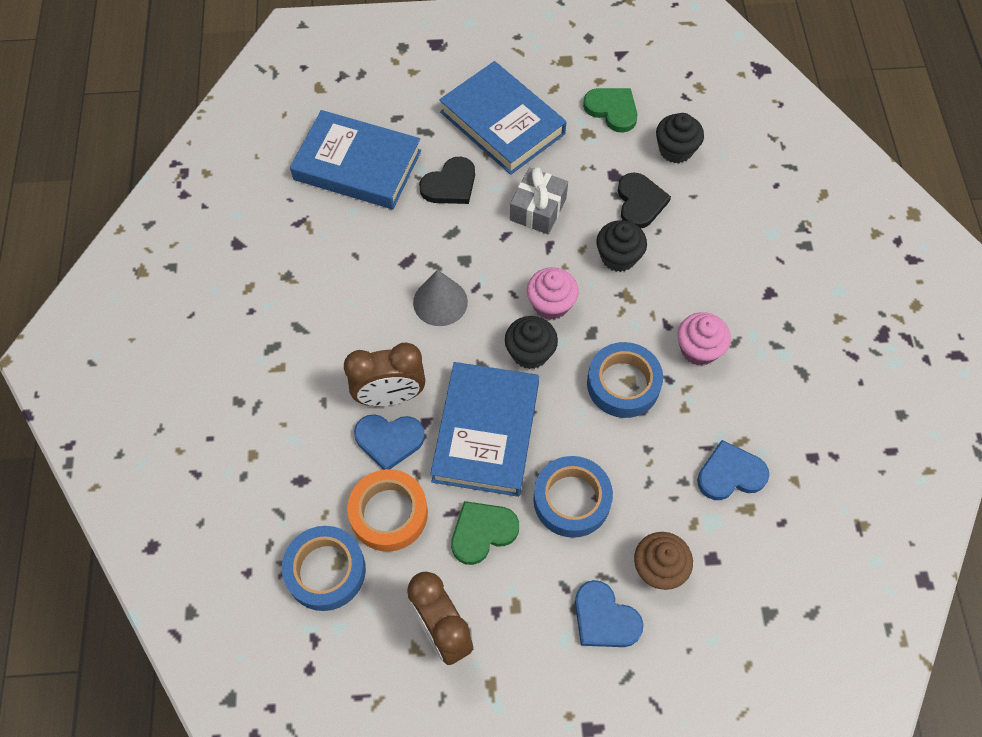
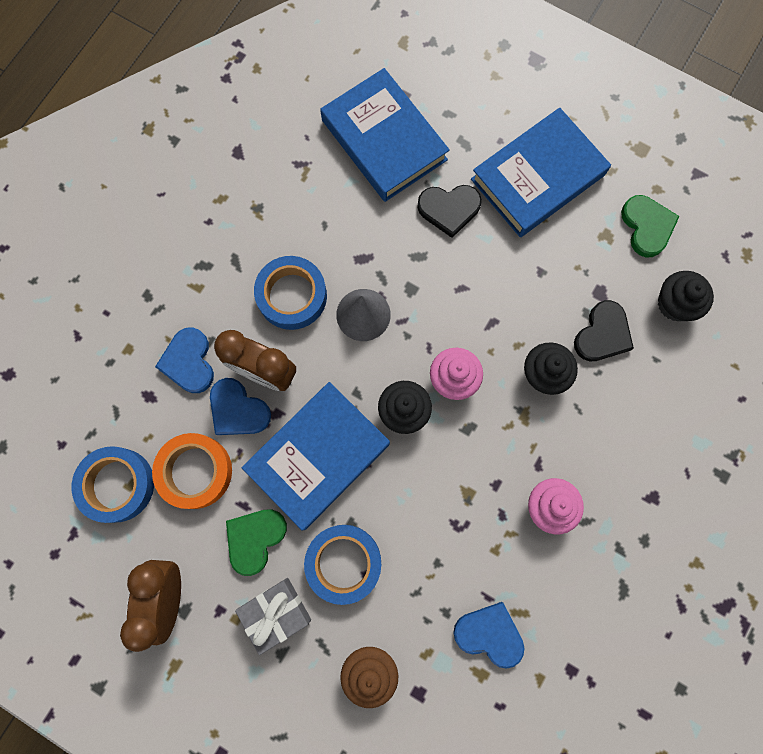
camera: 35 degrees right, 15 degrees up
blue book [439,61,567,175] -> blue book turned 60 degrees clockwise [471,108,611,237]
green heart [451,501,519,565] -> green heart turned 60 degrees counterclockwise [226,510,287,576]
grey gift [510,167,568,234] -> grey gift moved to [235,578,311,655]
blue heart [575,580,644,647] -> blue heart moved to [155,328,214,393]
blue tape [587,342,663,418] -> blue tape moved to [254,256,327,330]

